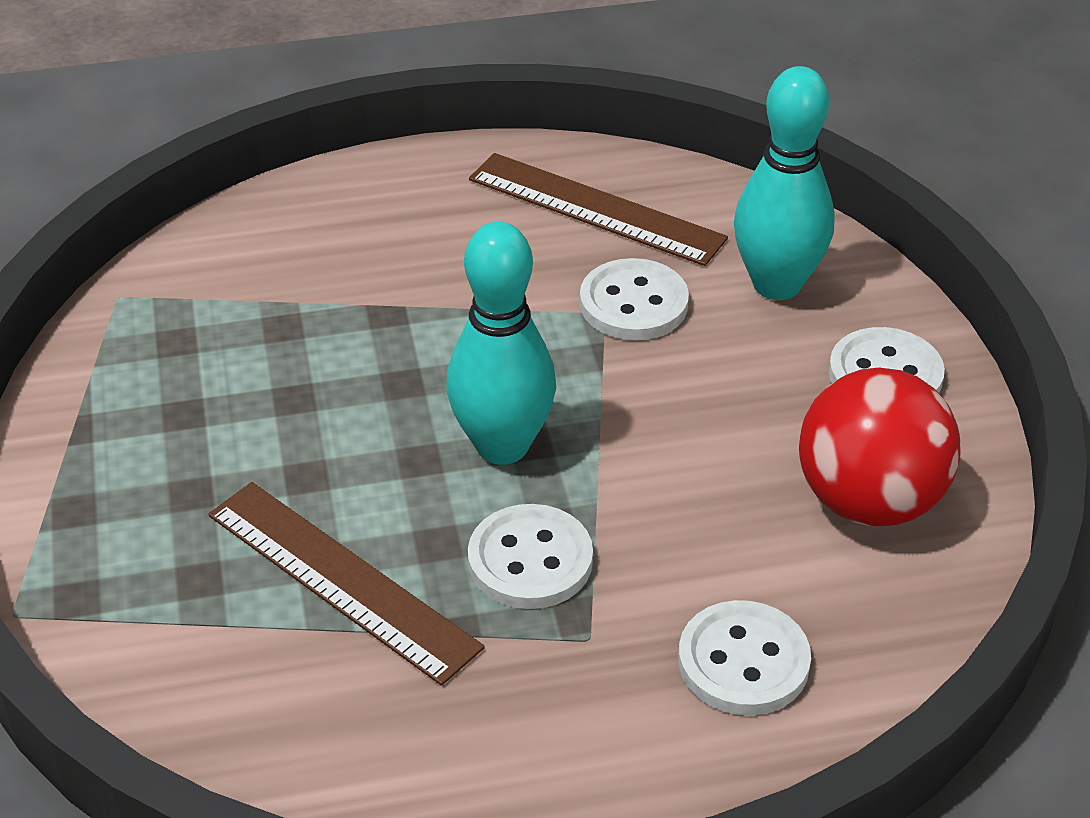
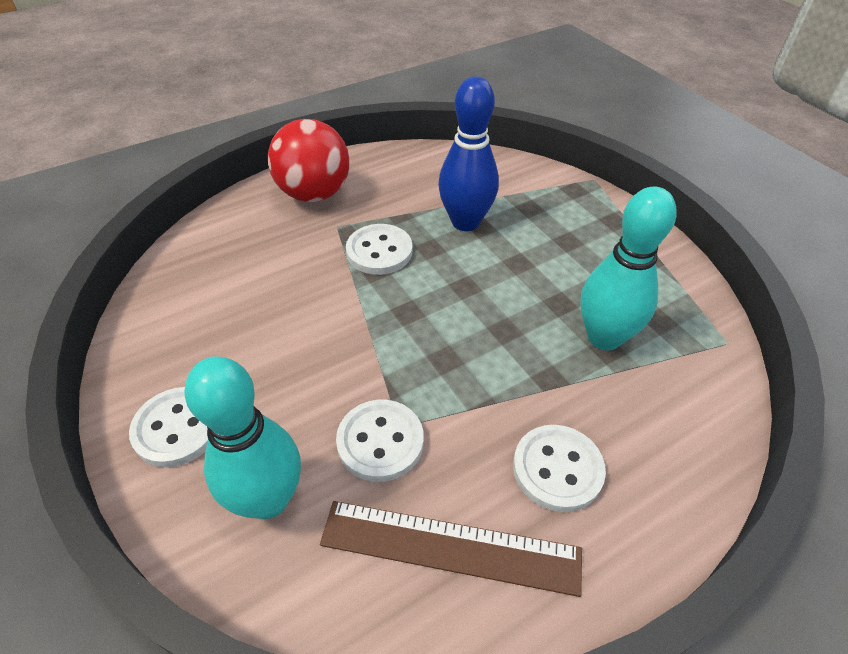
camera: 160 degrees right, 5 degrees up
brown ruler [208,482,485,686] -> blue bowling pin [438,76,499,231]
turquoise bowling pin [446,222,556,465] -> turquoise bowling pin moved to [580,187,676,350]
white button [678,600,811,715] -> white button moved to [513,425,606,512]
red ball [799,368,961,527] -> red ball moved to [268,119,350,202]

